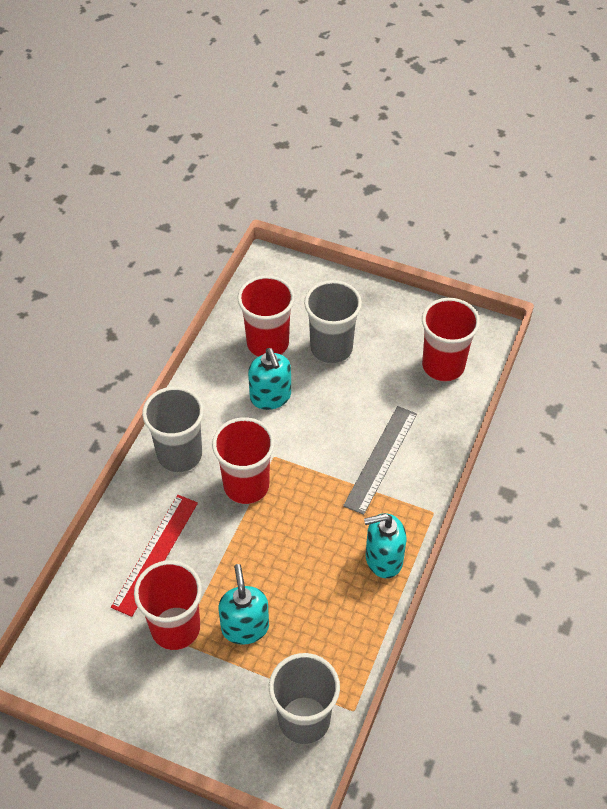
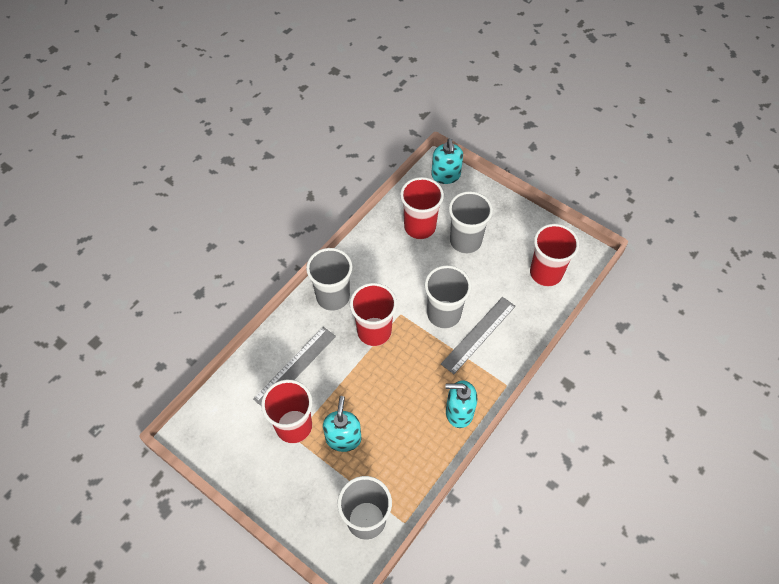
camera: 15 degrees right, 5 degrees up
red ruler [111,495,198,617] -> grey ruler [253,327,336,406]
turquoise soap dispenser [248,348,291,410] -> turquoise soap dispenser moved to [431,138,463,184]
none -> grey cup [425,265,471,329]

